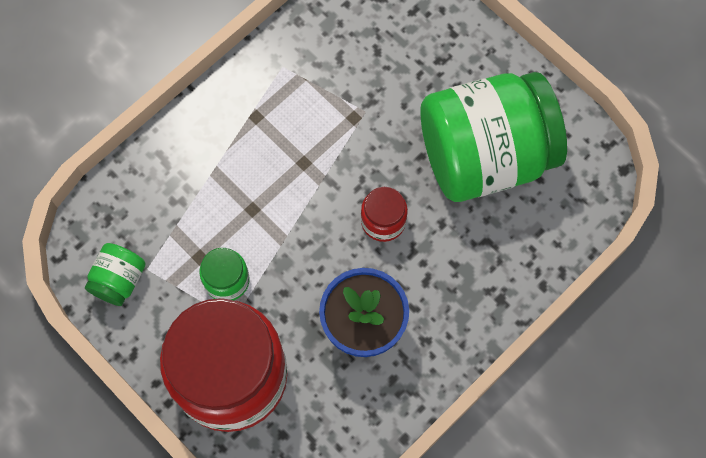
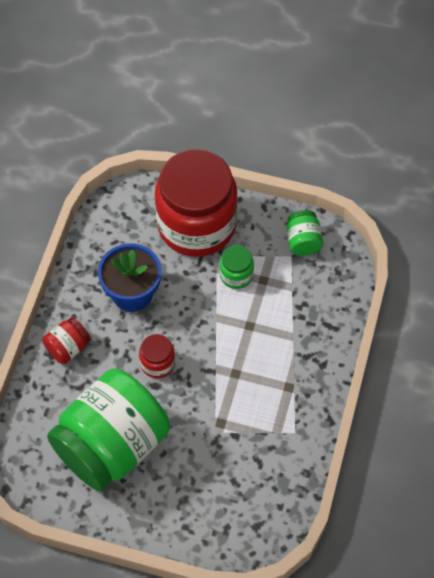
camera: 150 degrees right, 10 degrees down
none -> red jar [42,317,91,364]

